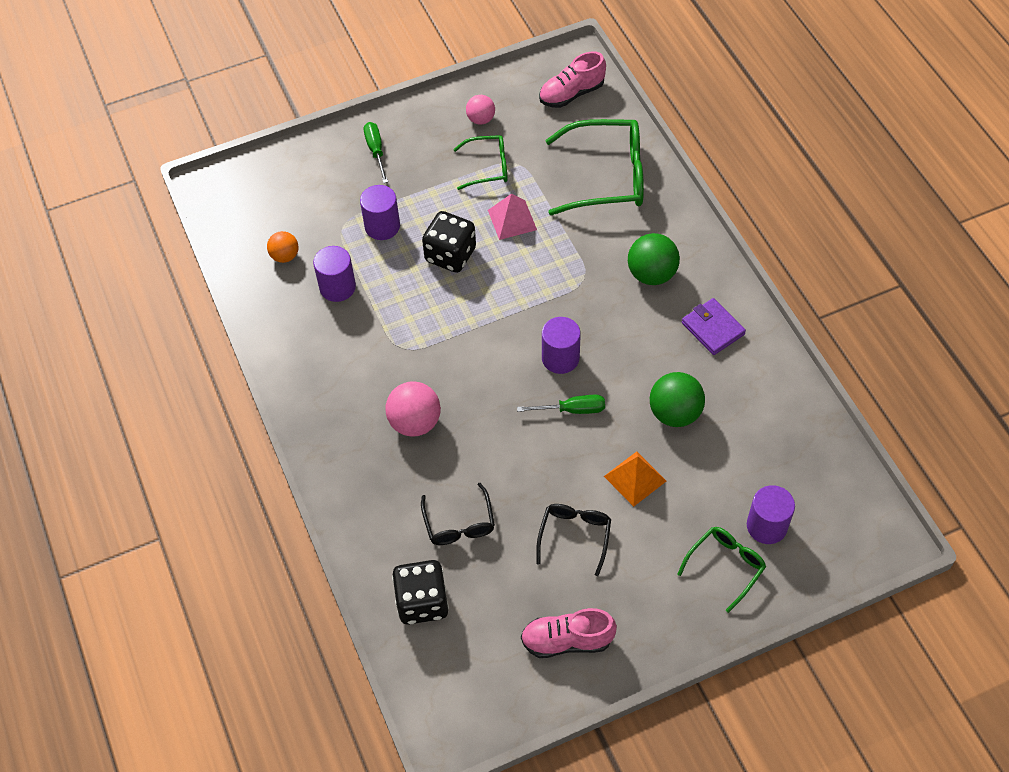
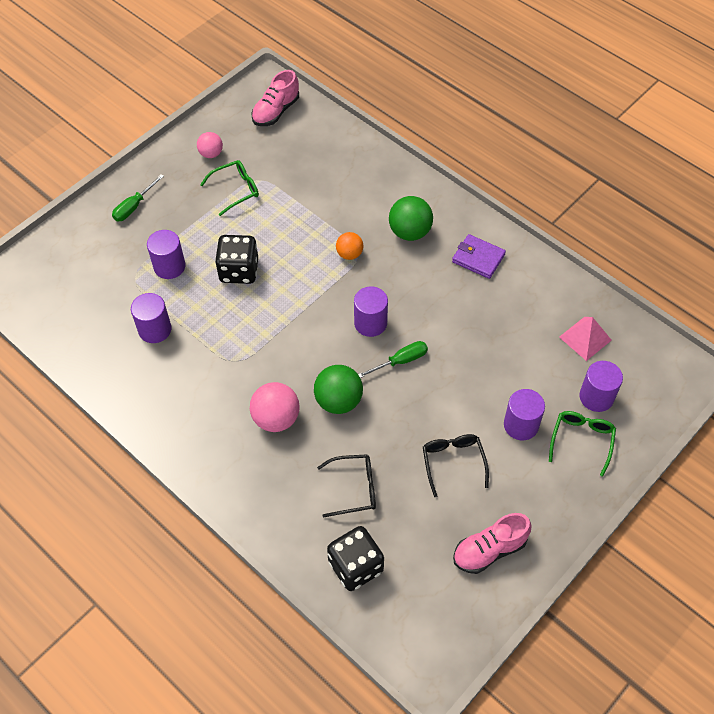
camera: 25 degrees left, 0 degrees up
orange ball [267,231,299,263] -> orange ball moved to [336,232,363,260]
green screwdriver [364,122,388,183] -> green screwdriver turned 105 degrees counterclockwise [112,174,164,221]
black glasses [421,483,495,545] -> black glasses turned 60 degrees counterclockwise [317,454,376,518]
pink pyramid [488,194,537,240] -> pink pyramid moved to [559,317,612,361]
green glasses [545,119,644,215] -> none
orange pyramid [604,451,666,507] -> none
green ball [650,372,705,427] -> green ball moved to [314,365,363,414]
none -> purple cylinder [504,389,545,440]

